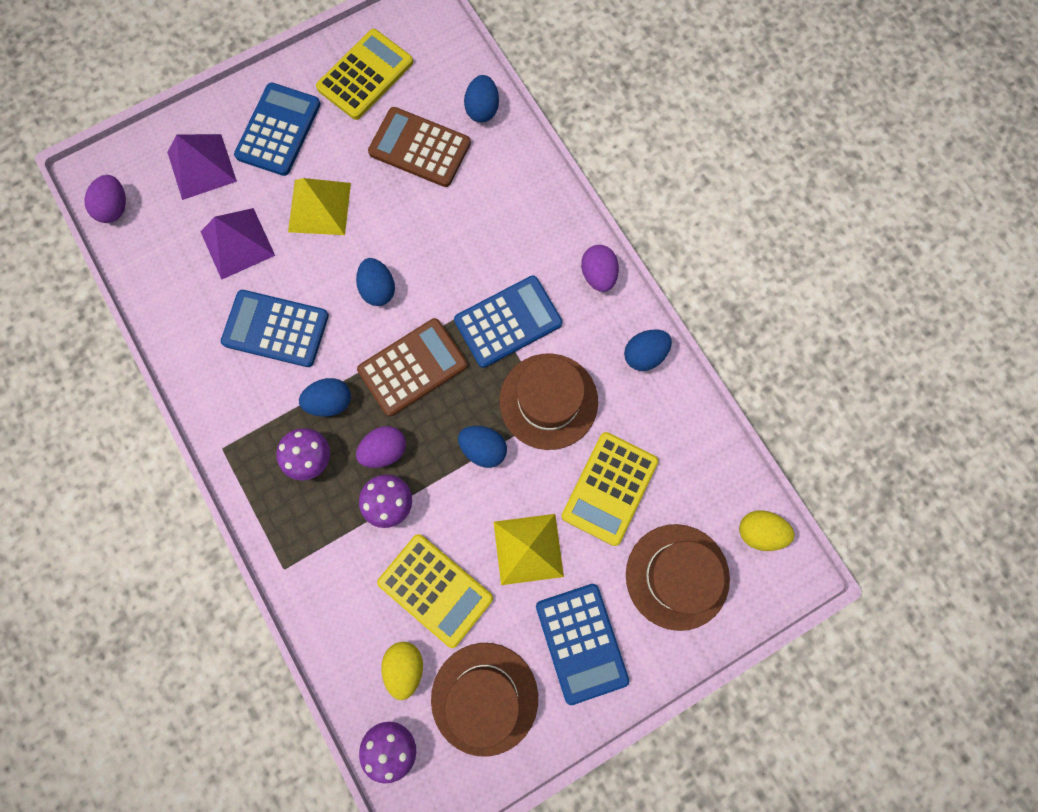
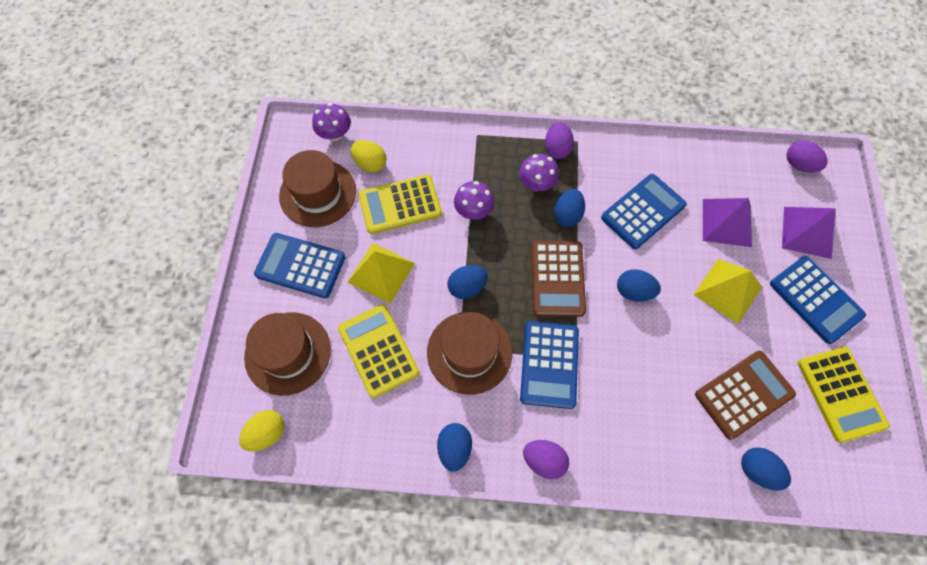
camera: 125 degrees right, 10 degrees down
purple egg [356,426,406,468] -> purple egg moved to [545,122,574,159]

